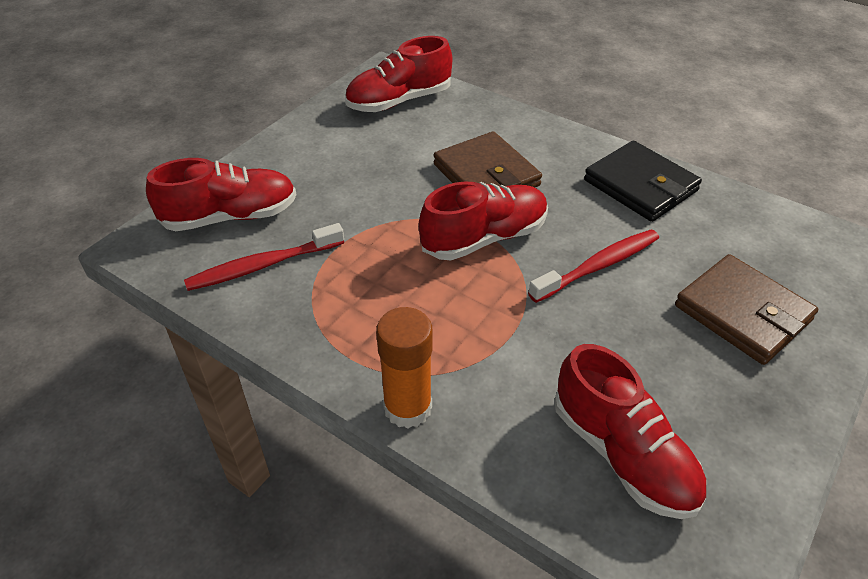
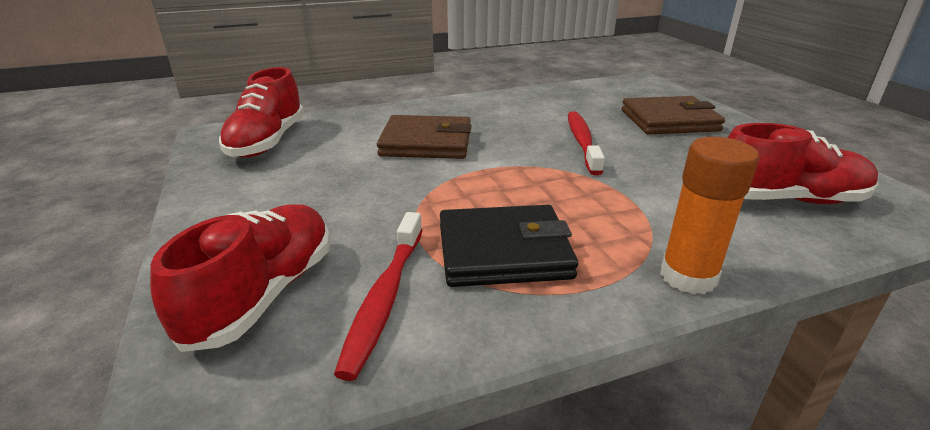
camera: 55 degrees left, 15 degrees down
red shoe [419,181,548,260] -> none
black wallet [584,140,702,222] -> black wallet moved to [440,205,578,287]

